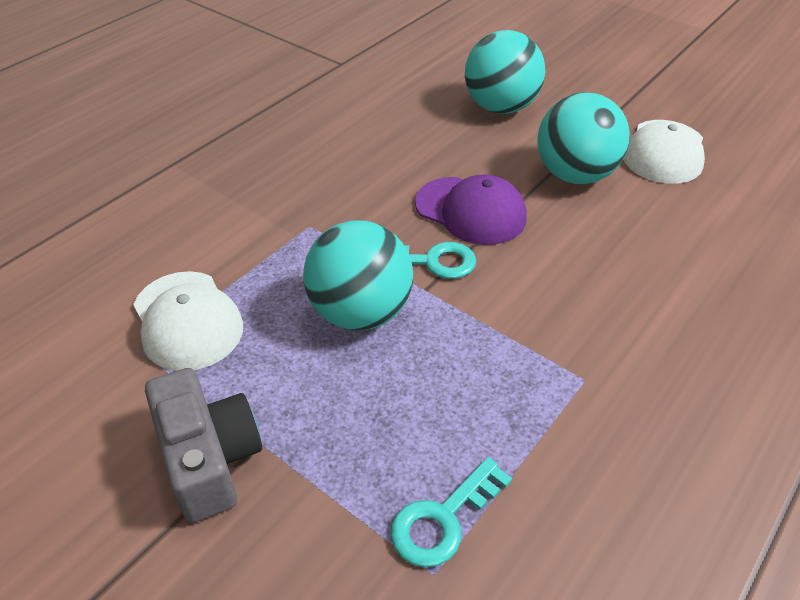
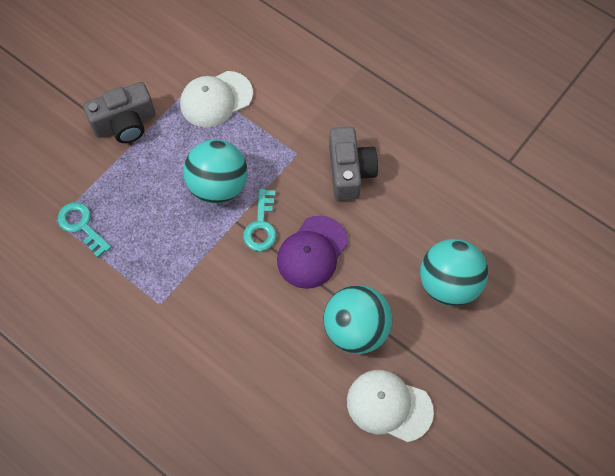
camera: 90 degrees right, 20 degrees up
none -> grey camera [329,127,378,201]

